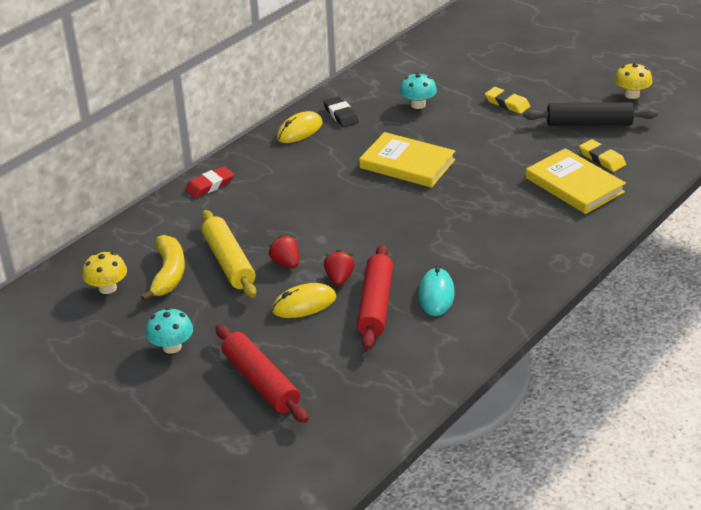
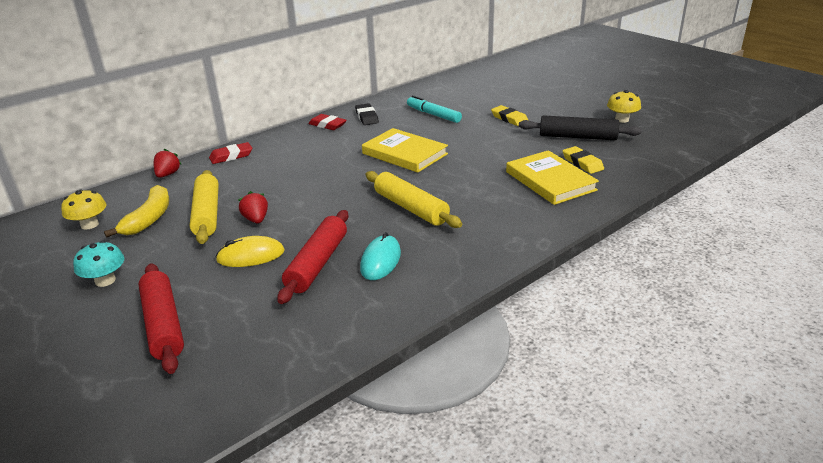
camera: 10 degrees right, 5 degrees down
yellow mouse [277,111,323,143] -> red eraser [309,114,347,130]
red strawberry [324,250,355,286] -> red strawberry moved to [154,149,181,178]
turquoise mushroom [400,72,437,109] -> turquoise marker [407,95,462,123]
none -> yellow rolling pin [365,171,462,228]

